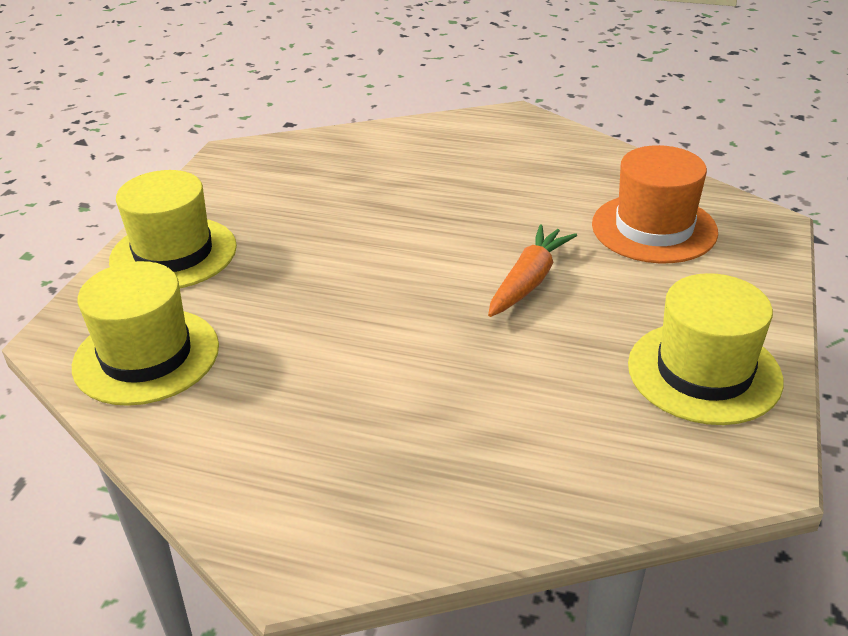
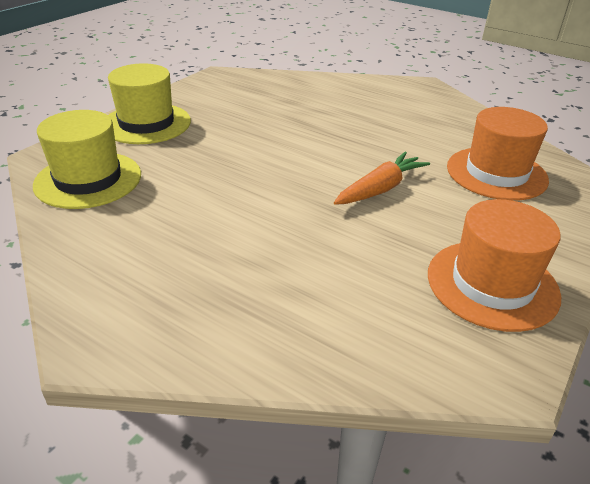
camera: 15 degrees right, 0 degrees up
yellow hat [628,273,784,425] -> orange hat [428,199,561,332]

